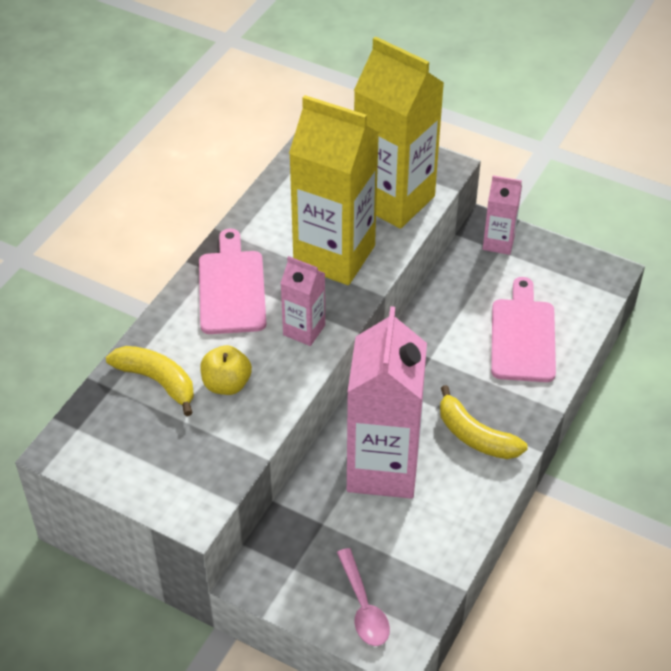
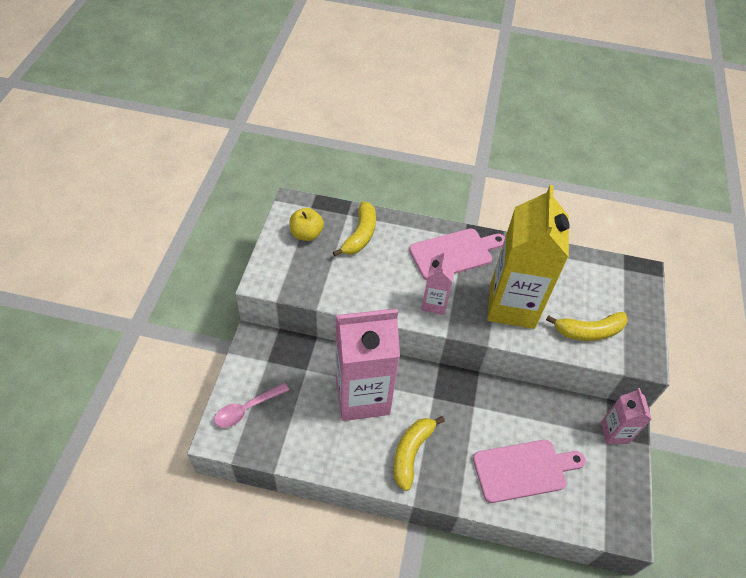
camera: 70 degrees right, 5 degrees up
yellow apple [200,345,252,395] -> yellow apple moved to [290,208,324,241]
yellow carton [354,36,444,229] -> yellow banana [546,312,628,341]

